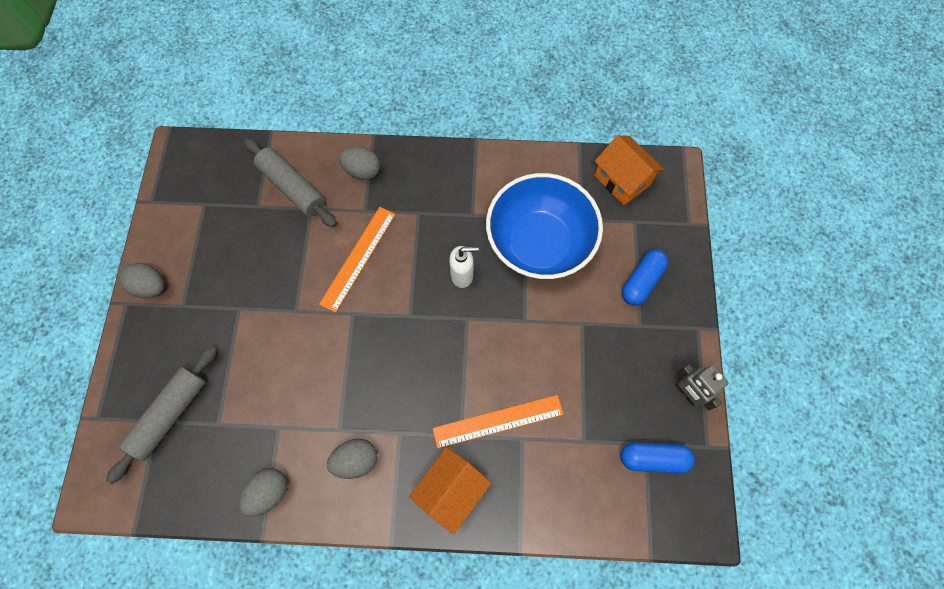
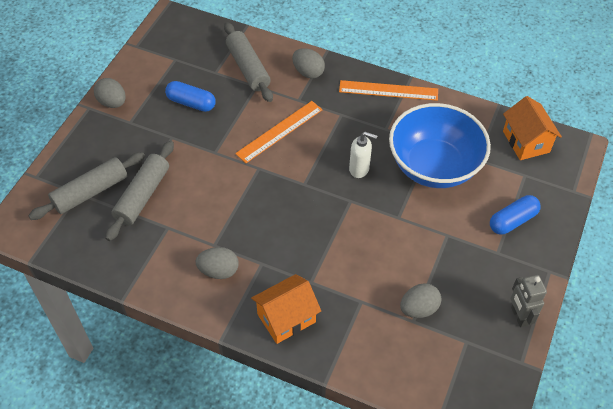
camera: 20 degrees right, 15 degrees down
grey egg [239,468,287,517] -> grey egg moved to [400,283,441,318]
orange ruler [433,395,564,448] -> orange ruler moved to [339,80,438,101]
blue capsule [621,442,695,473] -> blue capsule moved to [165,81,216,112]
none -> grey rolling pin [105,141,174,241]

